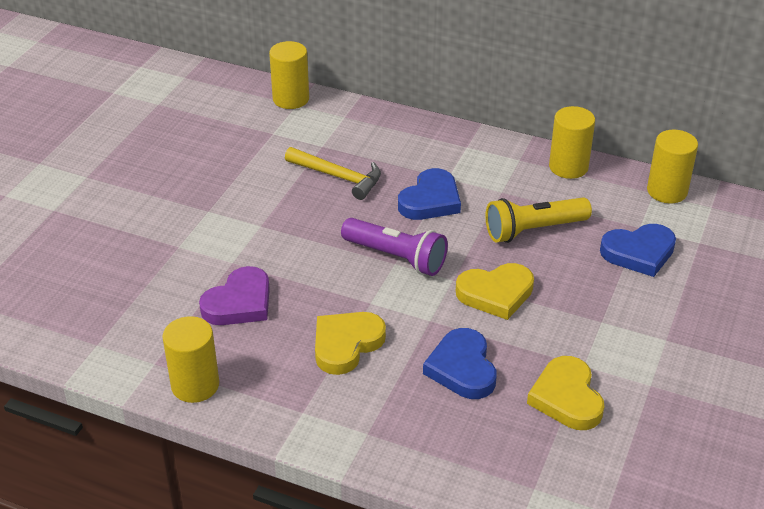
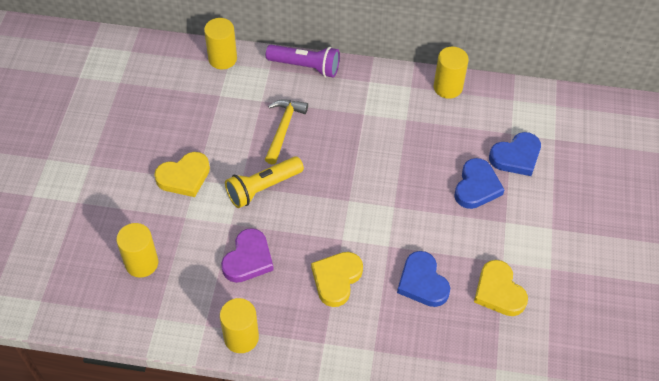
camera: 15 degrees left, 15 degrees up
yellow hammer [285,147,381,200] -> yellow hammer turned 90 degrees counterclockwise [265,99,308,165]
purple flashlight [341,218,448,276] -> purple flashlight moved to [266,45,340,77]
blue heart [398,168,461,220] -> blue heart moved to [455,158,505,209]
yellow heart [456,263,534,320] -> yellow heart moved to [154,152,210,197]
yellow flashlight [485,197,592,243] -> yellow flashlight moved to [225,156,304,208]
yellow cylinder [647,130,698,203] -> yellow cylinder moved to [116,223,158,278]

